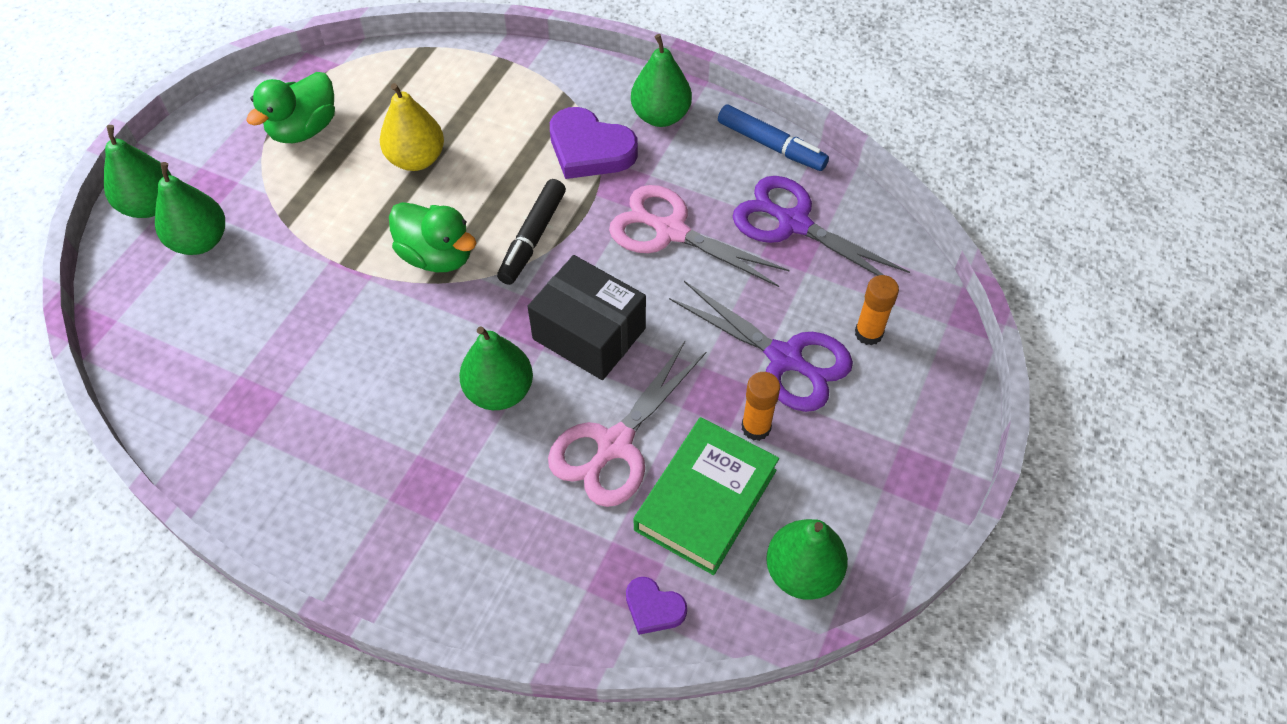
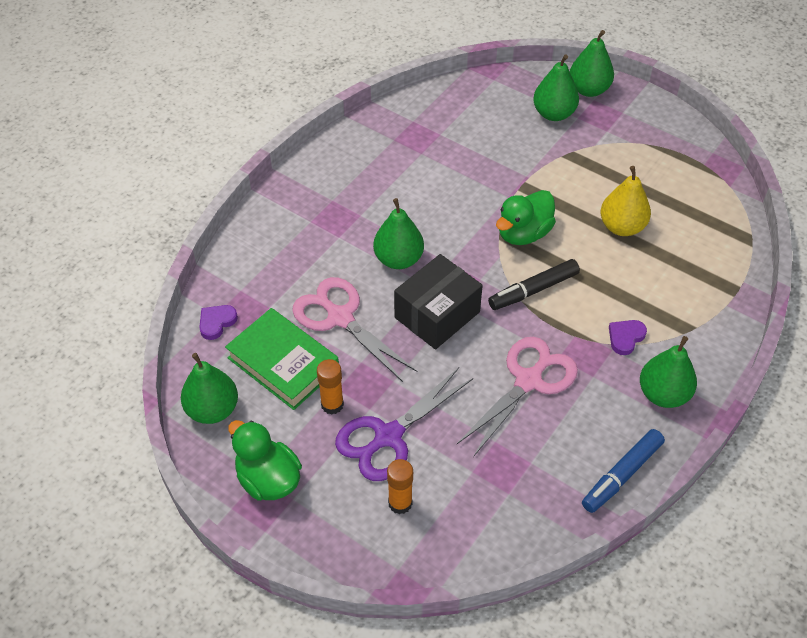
camera: 100 degrees right, 5 degrees down
green duck [246,72,335,143] -> green duck moved to [228,420,302,501]
black marker [497,179,566,285] -> black marker turned 60 degrees counterclockwise [488,259,580,310]
purple heart [550,107,638,179] -> purple heart [609,320,647,355], size x0.53
purple scissors [733,176,910,287] -> none

